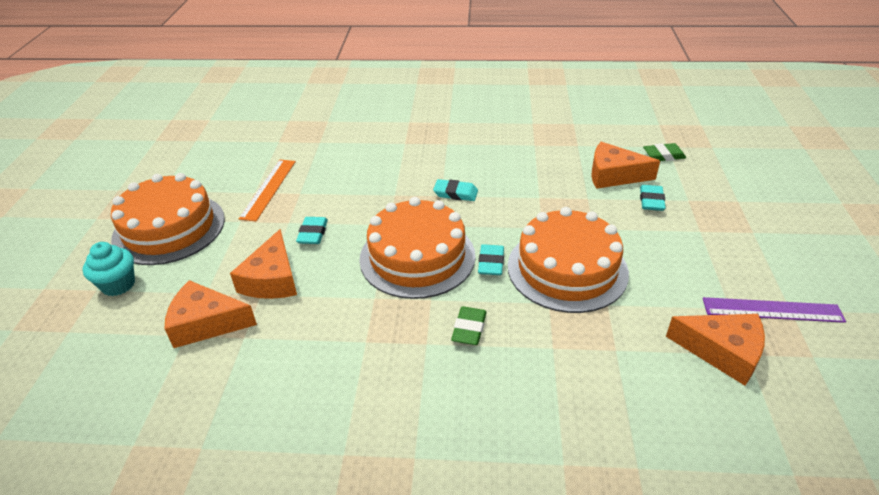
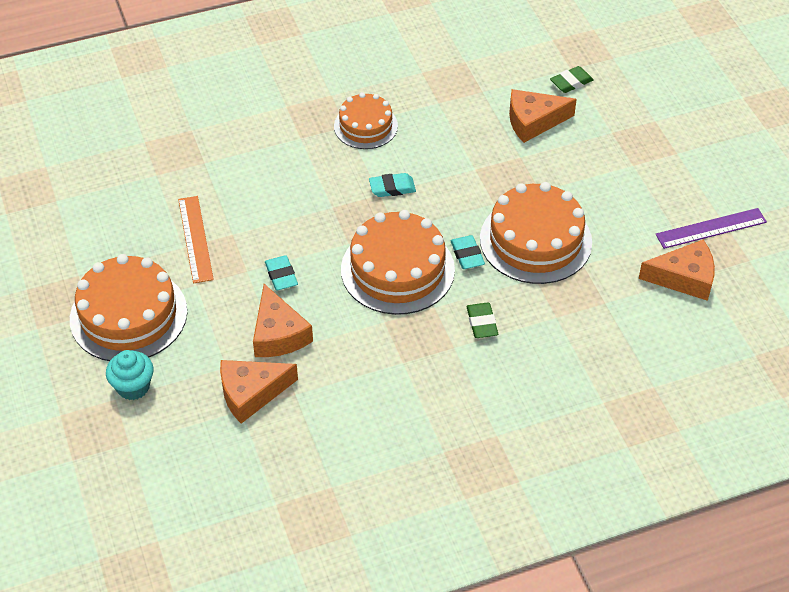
camera: 25 degrees left, 10 degrees up
turquoise eraser [640,185,666,211] -> none
none -> orange cake [334,92,398,149]

